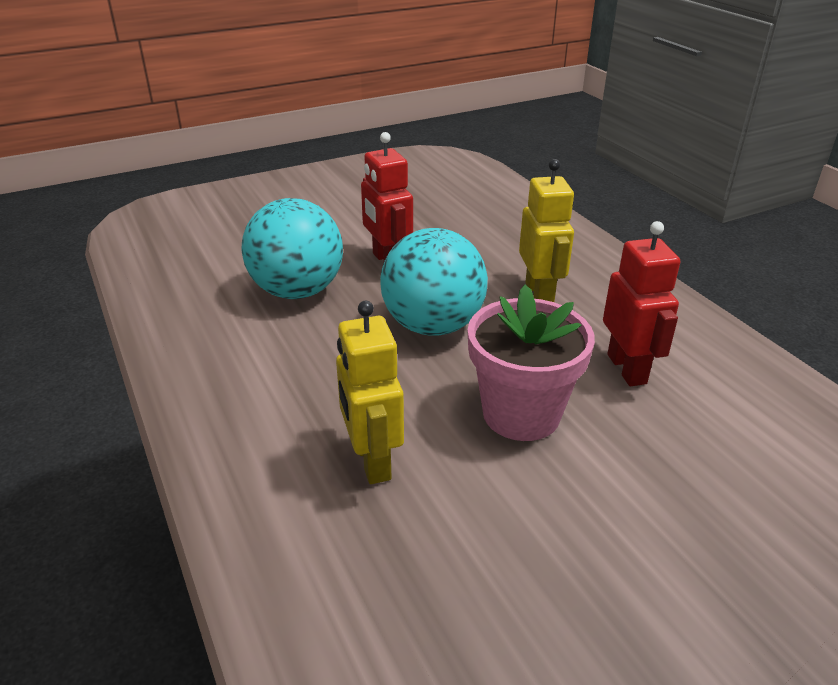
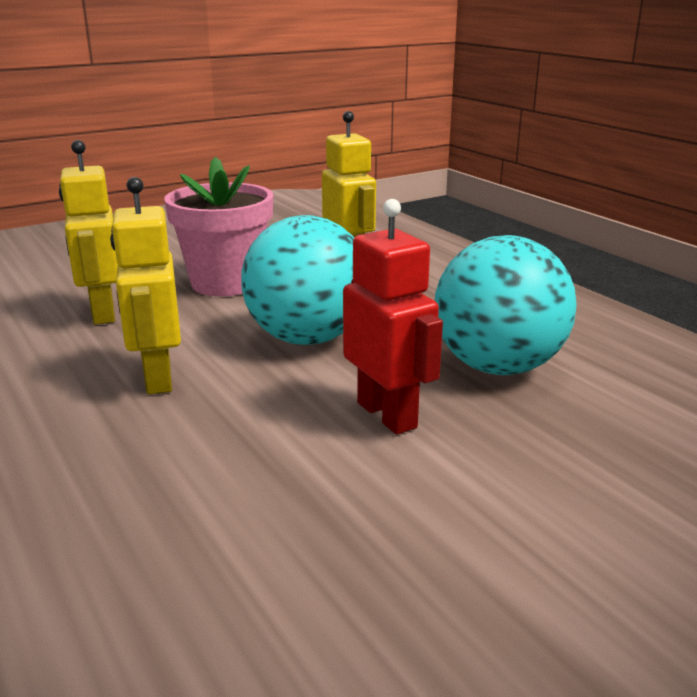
camera: 175 degrees right, 10 degrees down
red robot [603,221,680,386] -> yellow robot [59,140,118,325]

